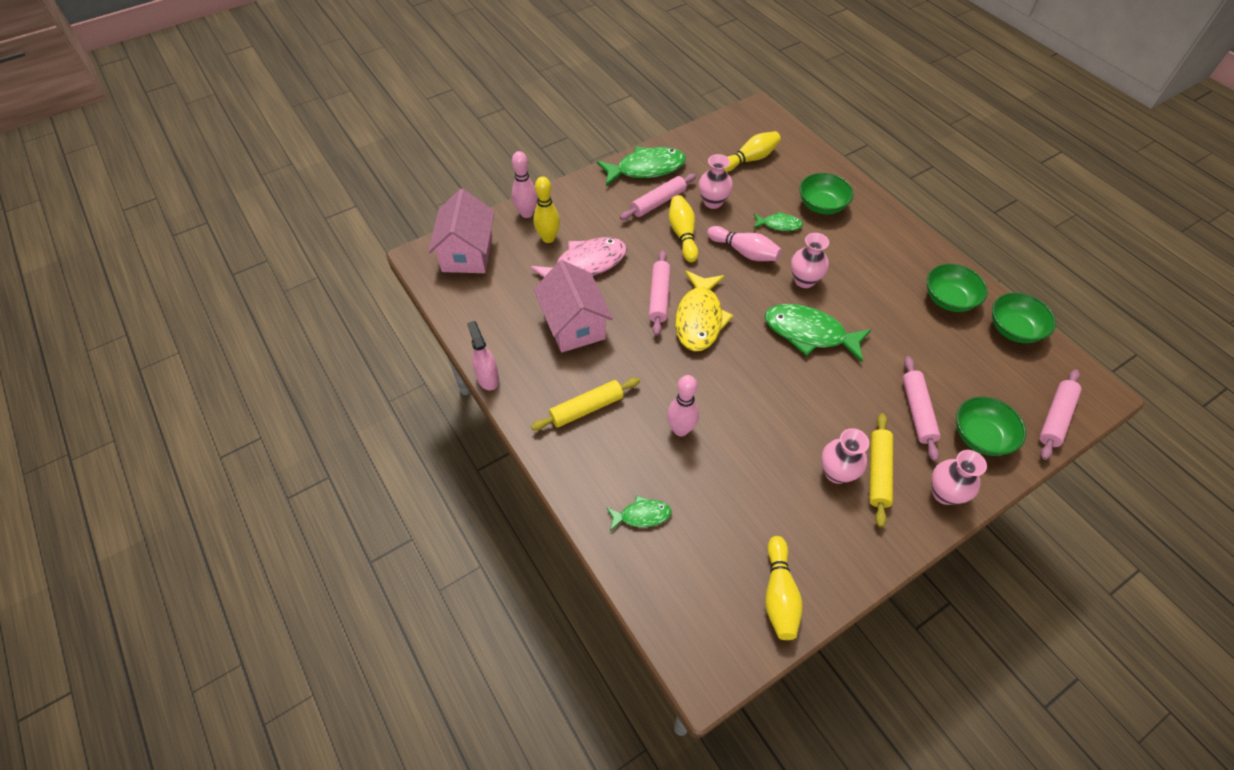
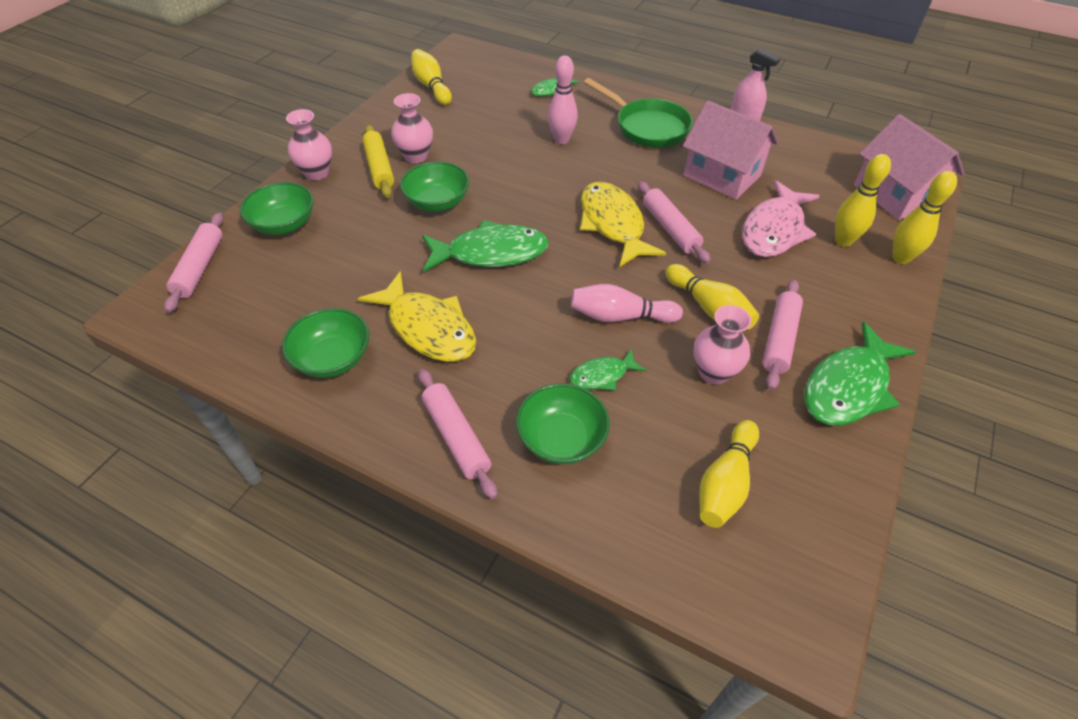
camera: 150 degrees right, 5 degrees down
pink bowling pin [512,151,538,218] -> yellow bowling pin [892,171,957,264]
yellow rolling pin [531,378,640,431] -> green pan [584,78,693,148]
pink vase [791,233,829,288] -> none
pink rolling pin [902,356,941,461] -> pink rolling pin moved to [418,369,497,499]
green bowl [992,293,1056,343] -> green bowl moved to [400,162,469,212]
none -> yellow fish [358,271,476,362]

